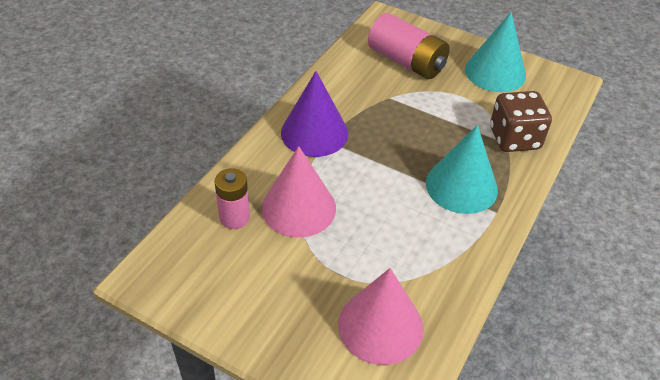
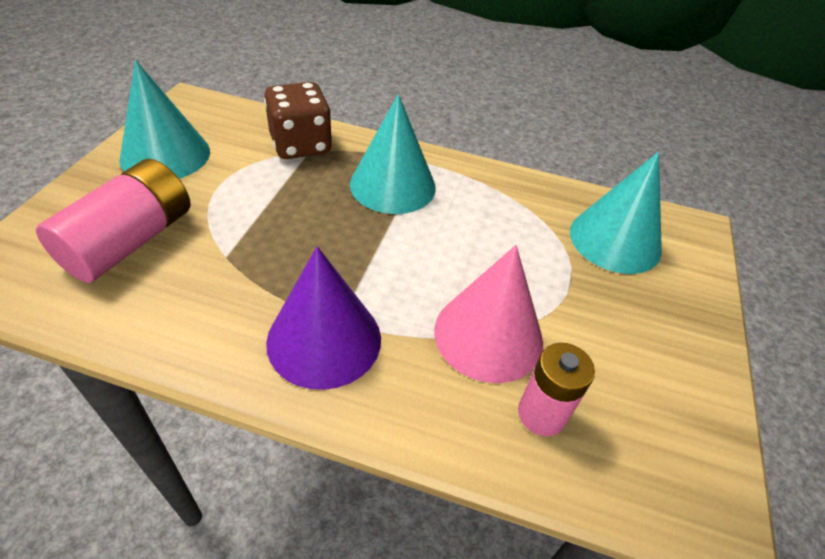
camera: 105 degrees left, 0 degrees up
pink cone [338,268,424,365] -> turquoise cone [570,152,662,274]

